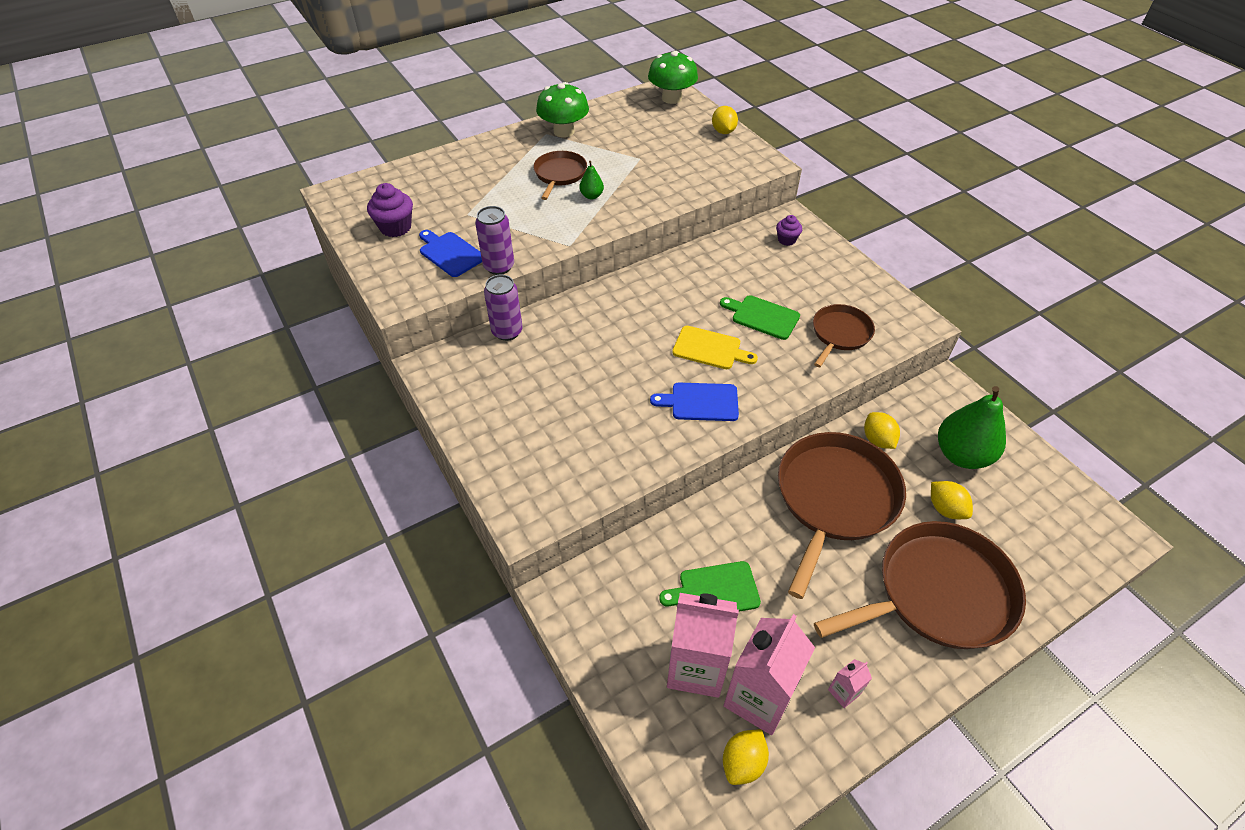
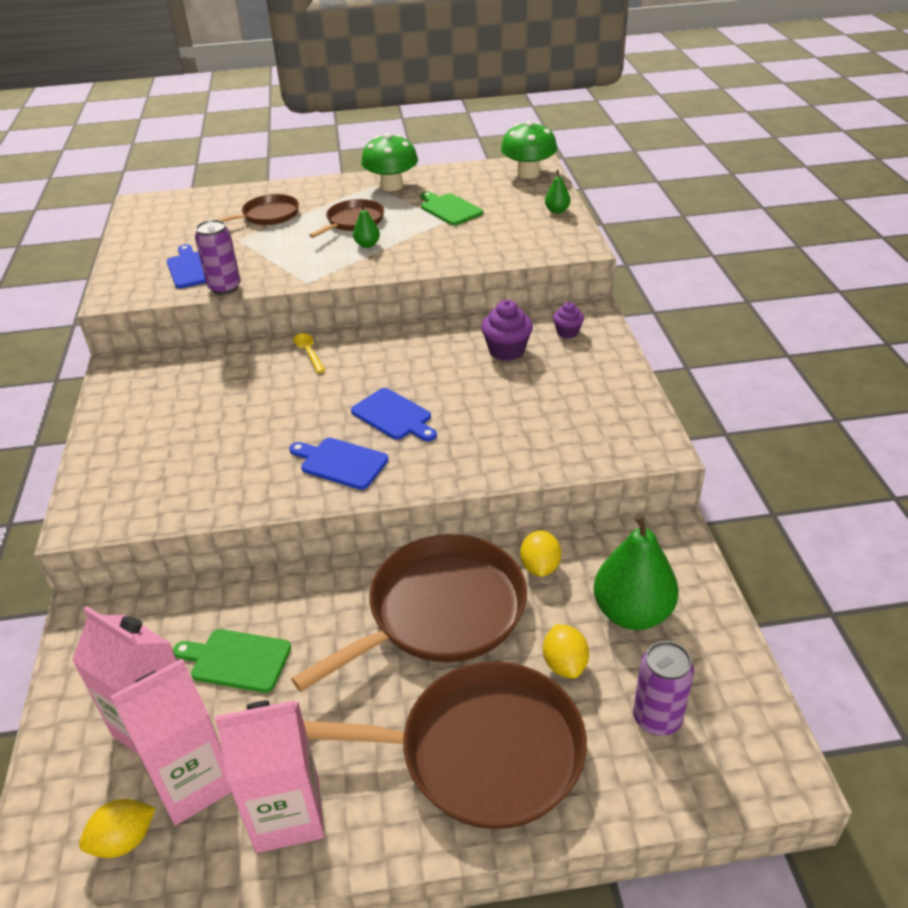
camera: 25 degrees right, 10 degrees down
purple cupcake [367,183,413,237] -> purple cupcake moved to [481,300,533,361]
purple can [484,275,523,341] -> purple can moved to [633,641,694,736]
yellow cutting board [672,326,758,369] -> blue cutting board [351,388,437,441]
yellow lemon [712,106,738,134] -> green pear [545,170,571,214]
green cutting board [720,295,800,340] -> green cutting board moved to [420,191,483,225]
brown pan [813,304,875,367] -> brown pan moved to [215,194,299,225]
pink carton [828,659,872,708] -> pink carton [215,700,324,853], size x2.32
none -> yellow spoon [293,333,325,373]

